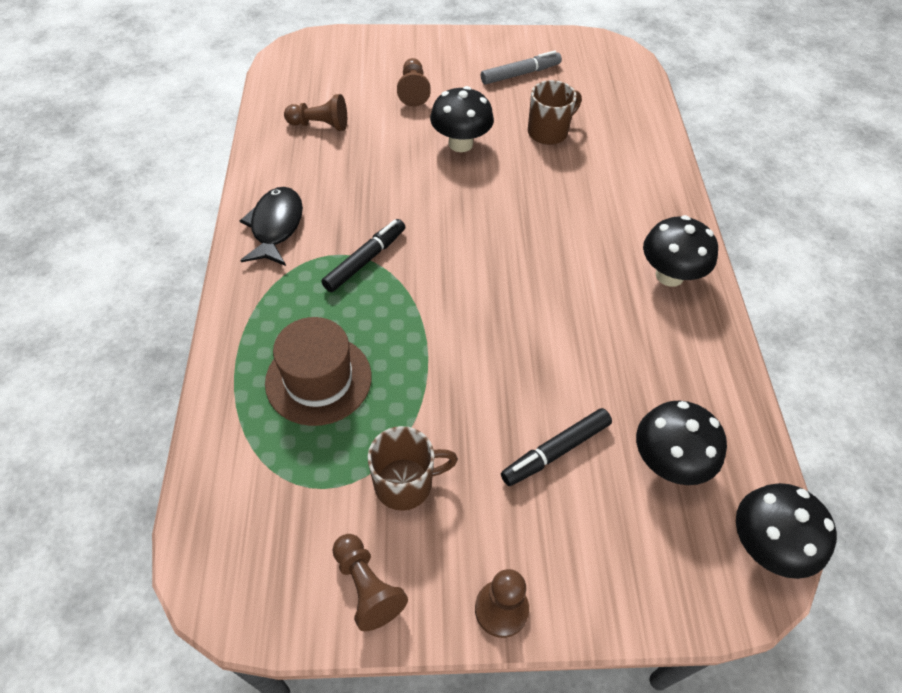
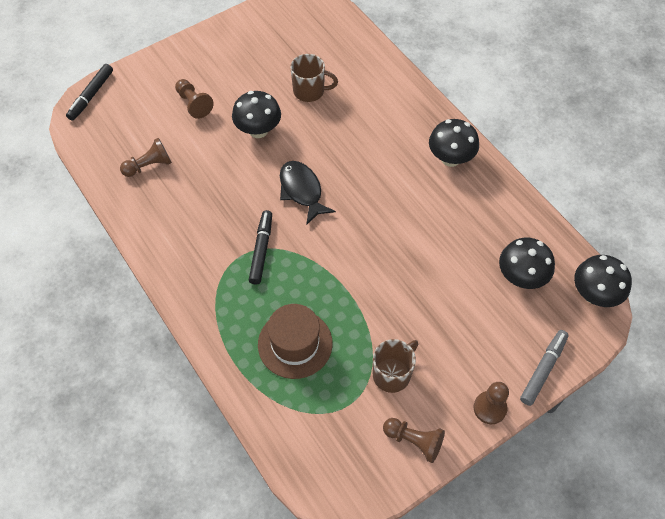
camera: 30 degrees left, 5 degrees up
black fish [240,187,303,266] -> black fish moved to [280,161,336,225]
grey marker [481,50,562,84] -> grey marker moved to [520,330,569,406]
black marker [501,408,612,486] -> black marker moved to [66,64,113,121]
brown mug [528,80,581,145] -> brown mug turned 75 degrees clockwise [290,54,338,102]

